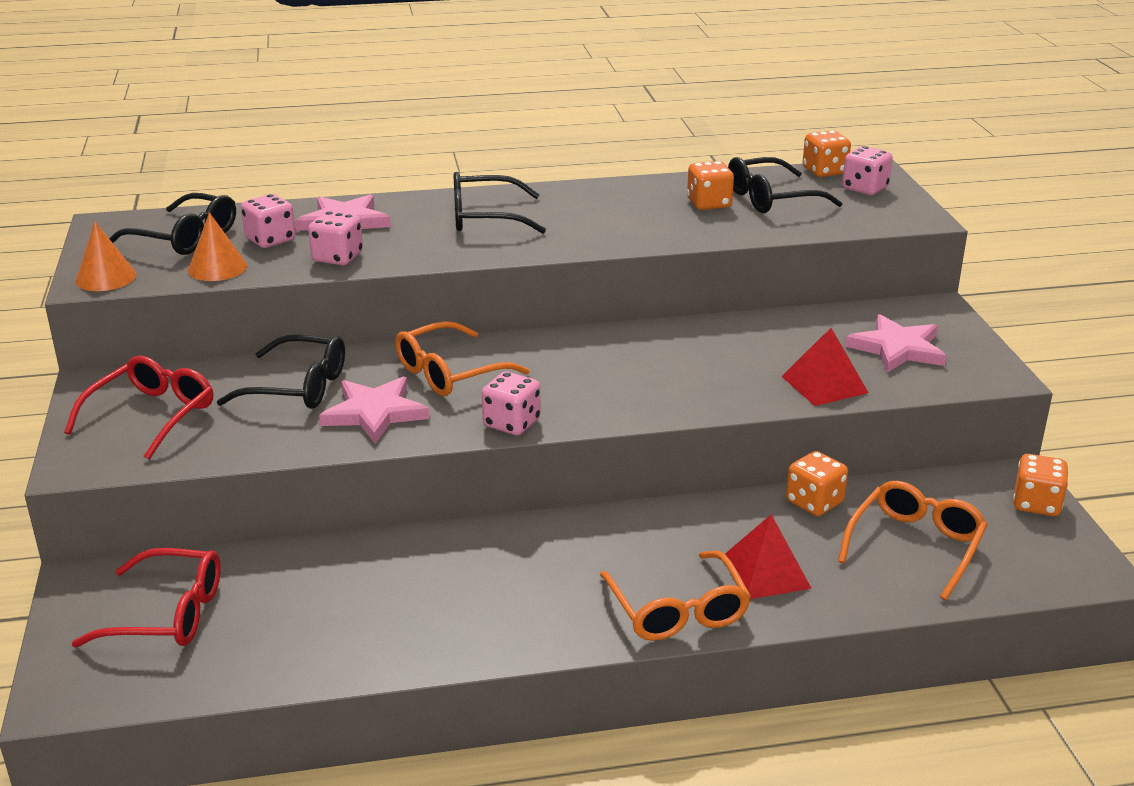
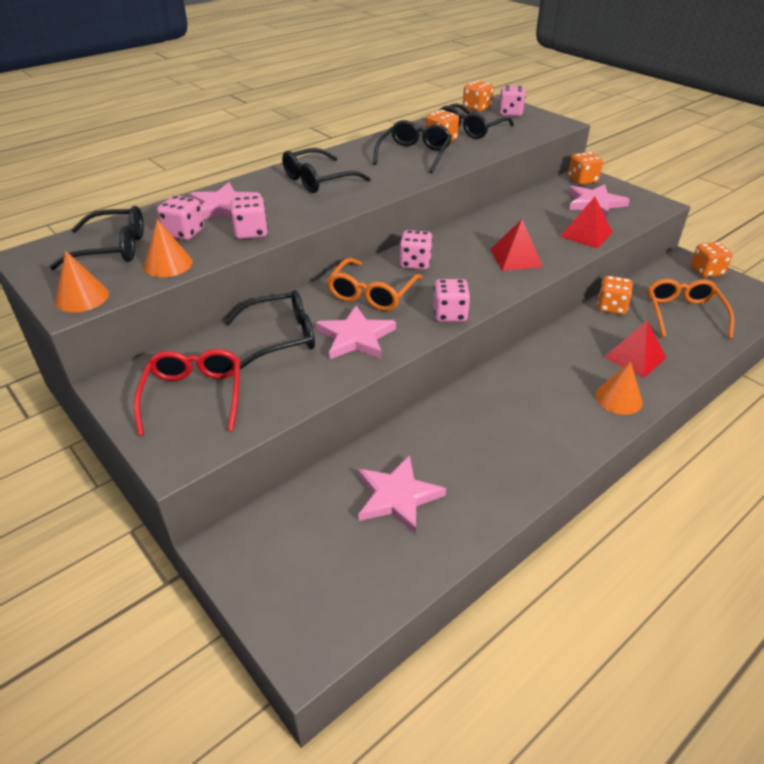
camera: 30 degrees left, 10 degrees up
red glasses [72,548,221,647] -> none
orange glasses [600,551,751,641] -> orange cone [595,362,643,415]
none -> pink star [358,455,446,534]
none -> black glasses [373,120,452,173]
none -> pink dice [399,230,433,270]
none -> red pyramid [490,219,543,271]
none -> orange dice [568,152,603,185]

